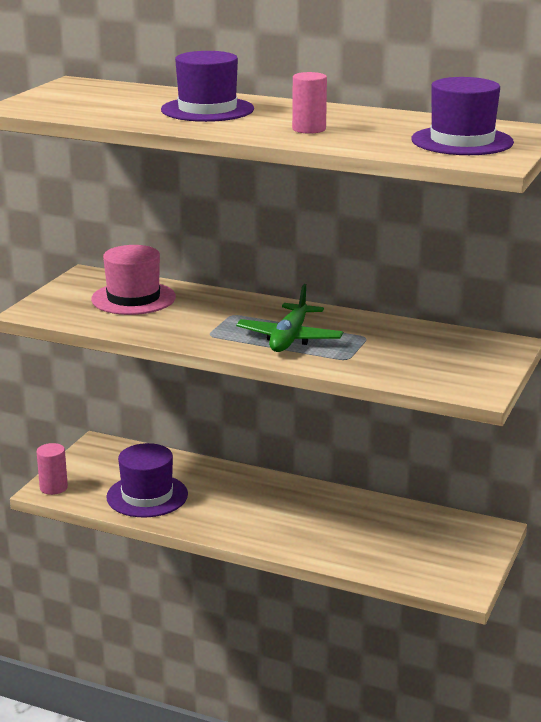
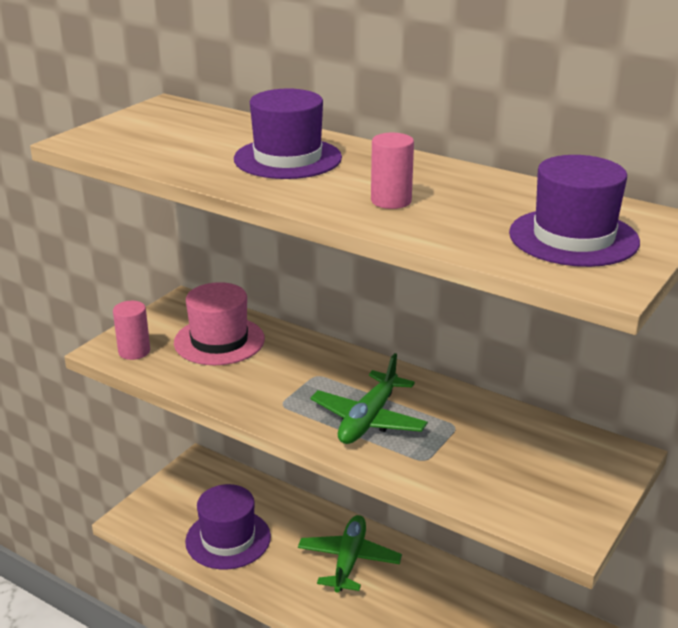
camera: 10 degrees right, 5 degrees up
pink cylinder [37,443,68,495] -> pink cylinder moved to [113,301,150,360]
none -> green plane [298,515,402,593]

